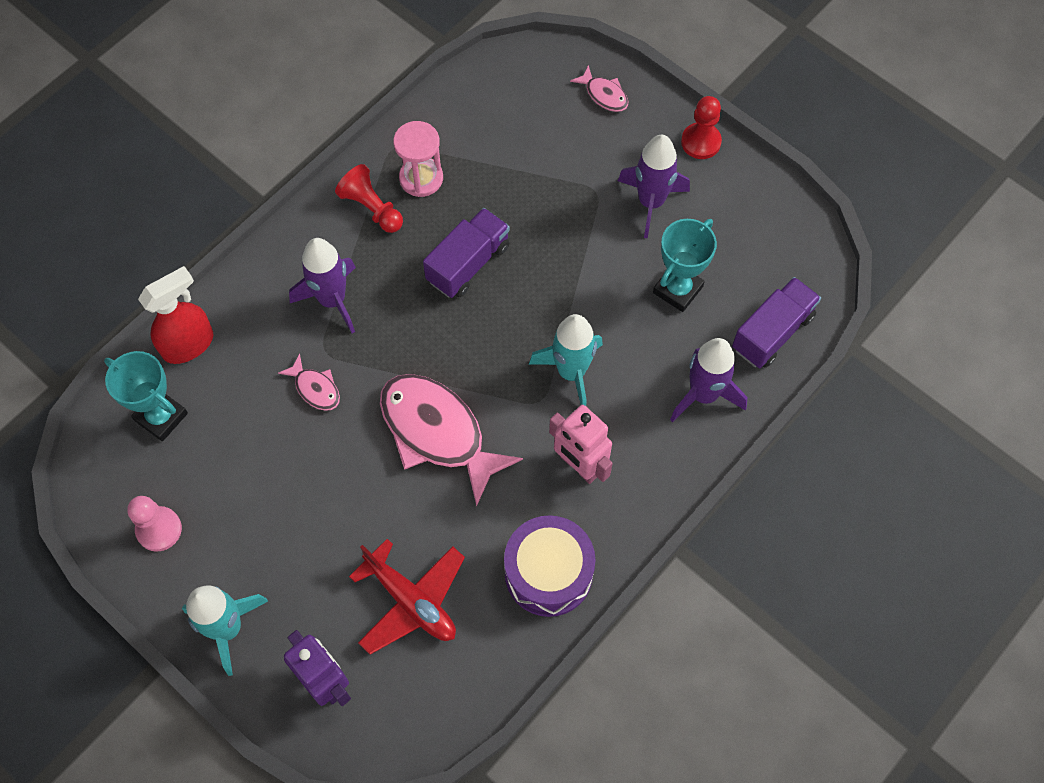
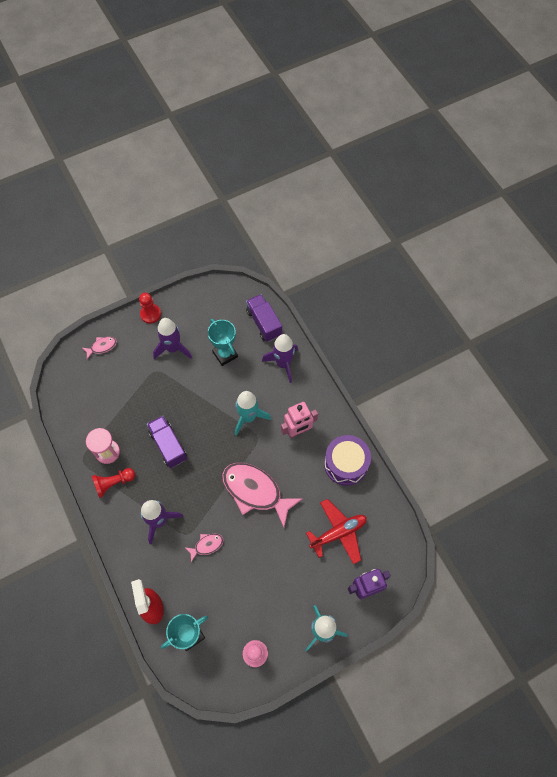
camera: 70 degrees left, 0 degrees up
pink fish [380,374,523,507] -> pink fish turned 60 degrees clockwise [222,463,303,527]

